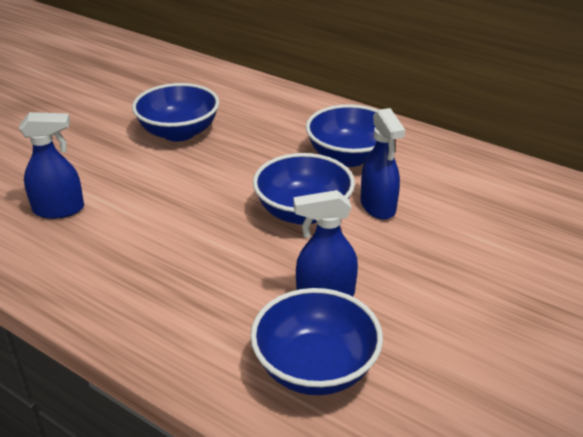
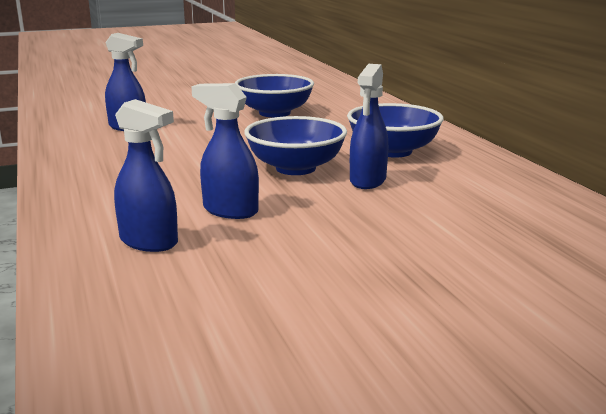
camera: 35 degrees right, 15 degrees down
blue bowl [250,288,383,395] -> blue spray bottle [114,99,178,252]

